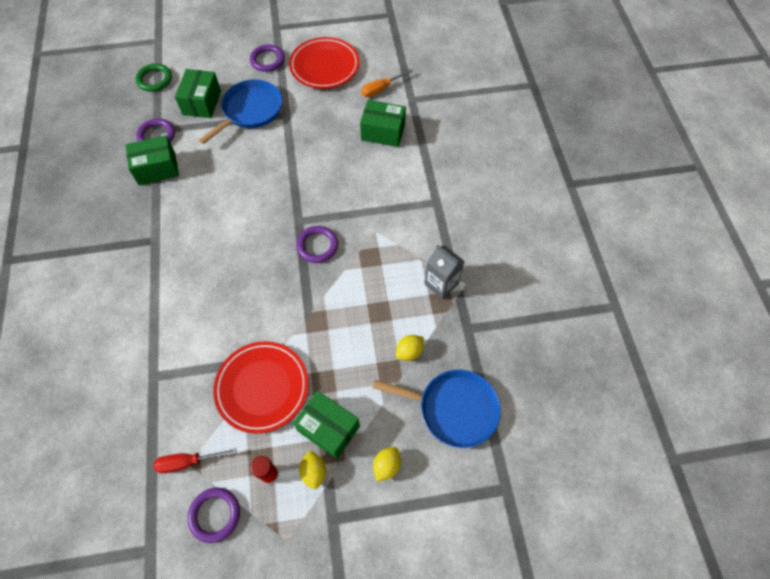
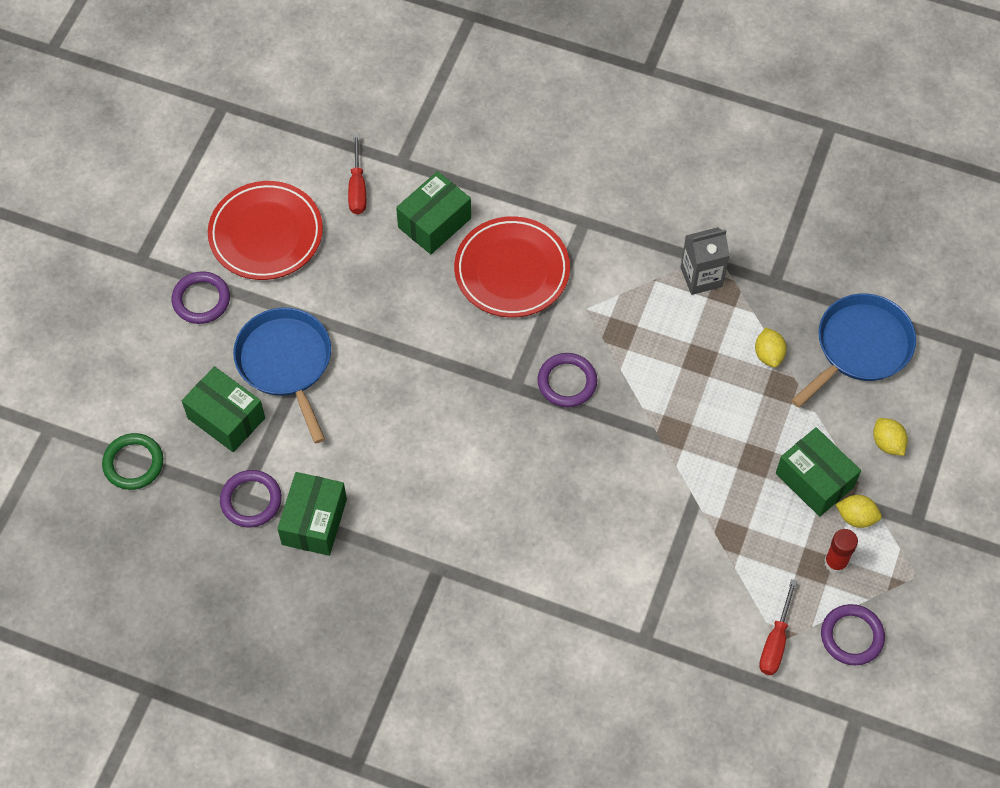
camera: 60 degrees left, 0 degrees up
red plate [213,341,309,434] -> red plate moved to [454,216,570,318]
green box [293,390,360,459] -> green box turned 75 degrees clockwise [776,427,861,517]
orange screwdriver [361,69,413,97] -> red screwdriver [348,134,366,214]

